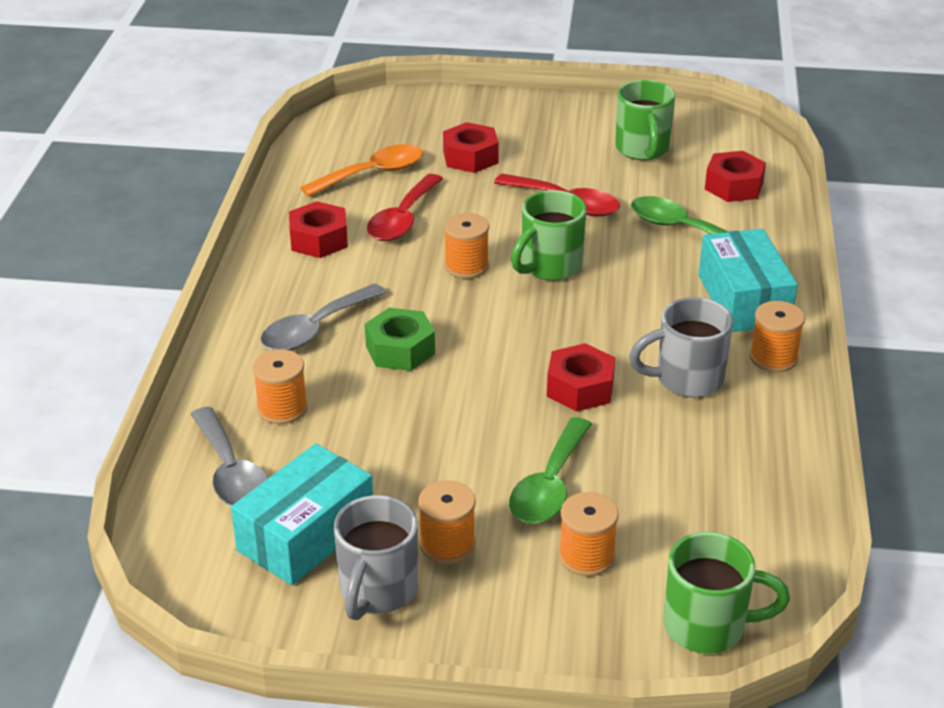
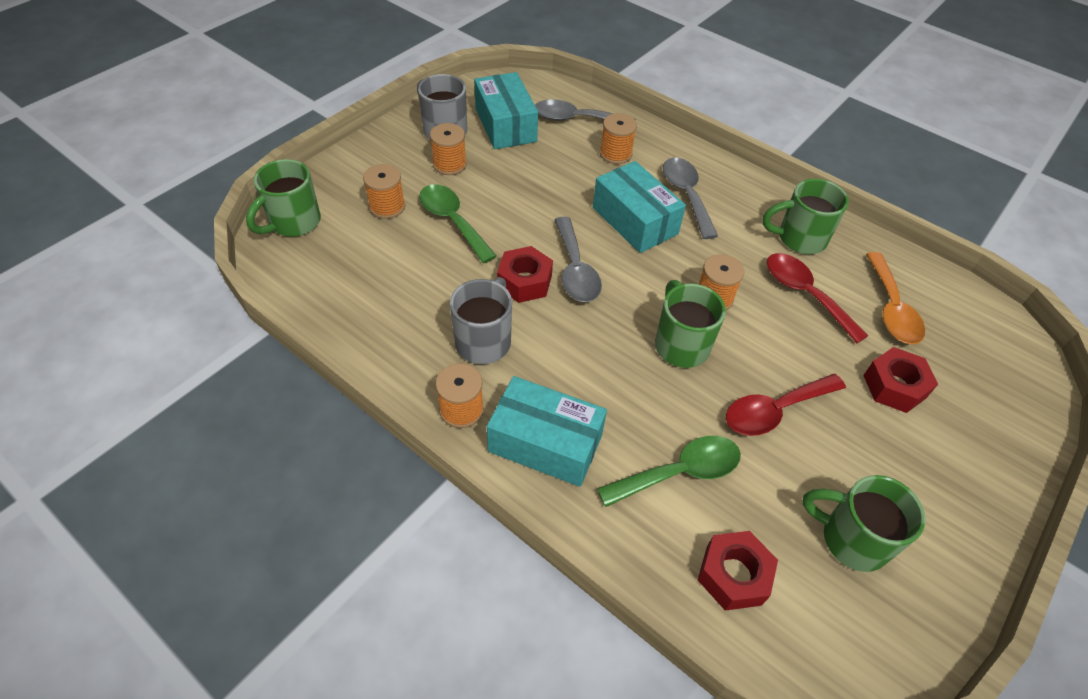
camera: 120 degrees right, 15 degrees up
red nut [289,201,348,258] -> green mug [762,179,849,254]
green nut [365,308,435,371] -> turquoise box [593,161,686,253]
none -> grey spoon [555,217,602,302]

